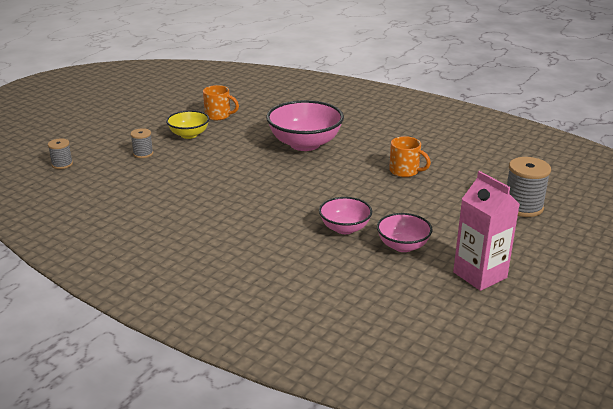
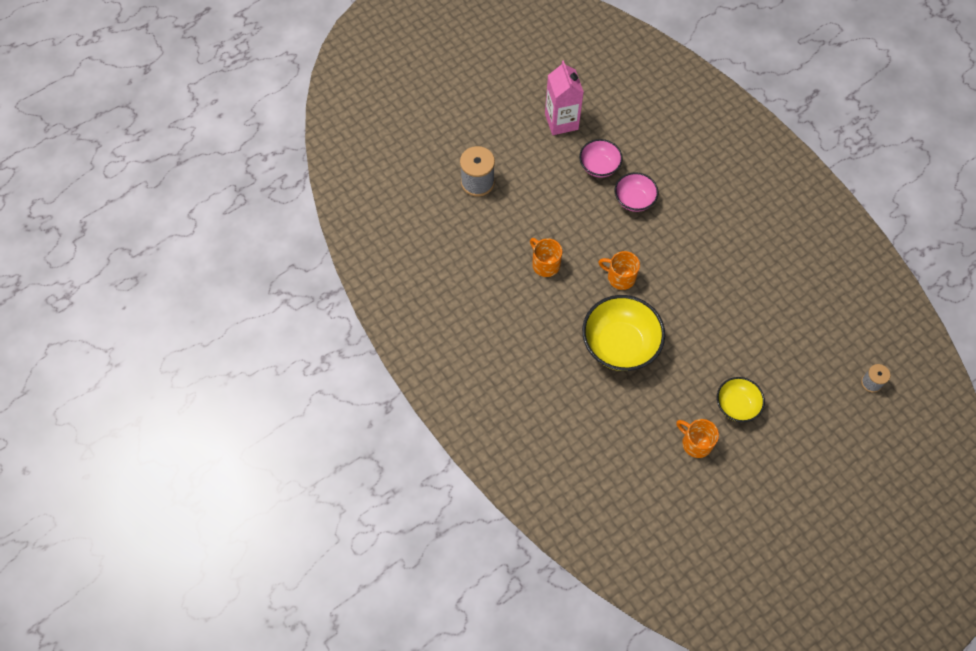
camera: 160 degrees left, 35 degrees up
grey spool [130,128,153,158] -> none
pink bowl [266,100,344,151] -> yellow bowl [582,295,665,371]
none -> orange mug [598,251,640,290]

